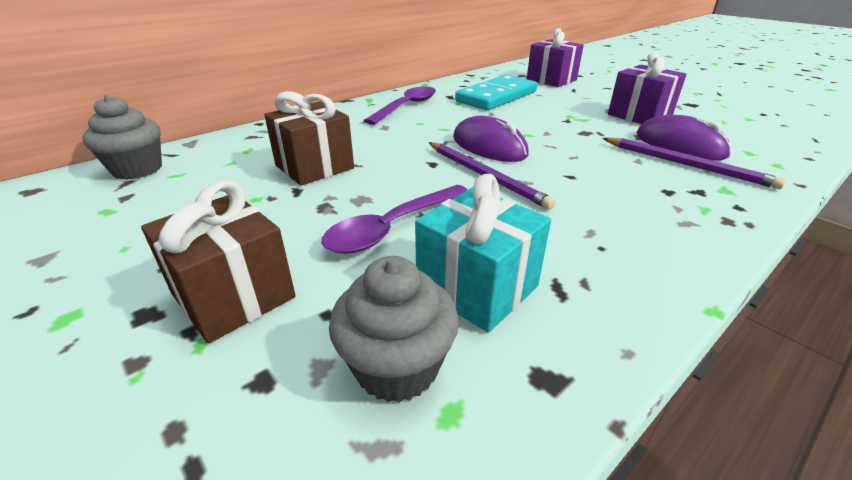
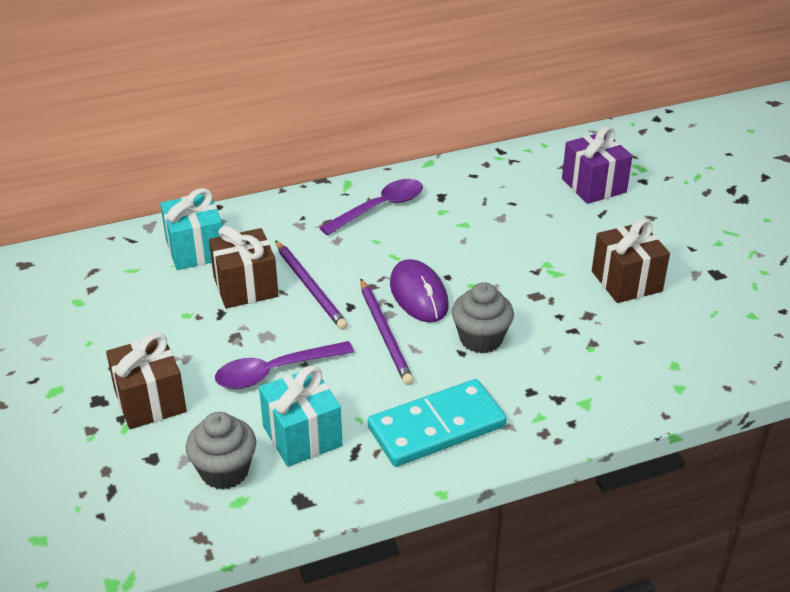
camera: 20 degrees right, 5 degrees up
grey cupcake [82,95,162,180] -> grey cupcake moved to [452,282,514,353]
turquoise domino [455,75,537,110] -> turquoise domino moved to [368,379,507,467]
purple pencil [602,138,786,189] -> purple pencil moved to [275,240,348,330]
purple gift [608,52,687,124] -> brown gift [592,218,670,303]
purple mouse [636,115,731,161] -> none
none -> turquoise gift [160,188,223,270]

